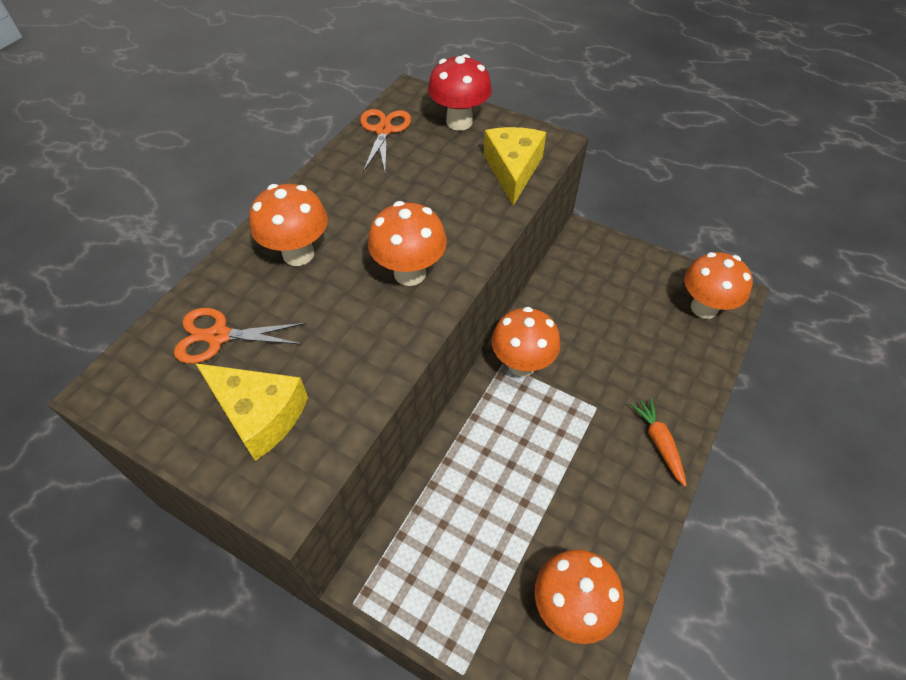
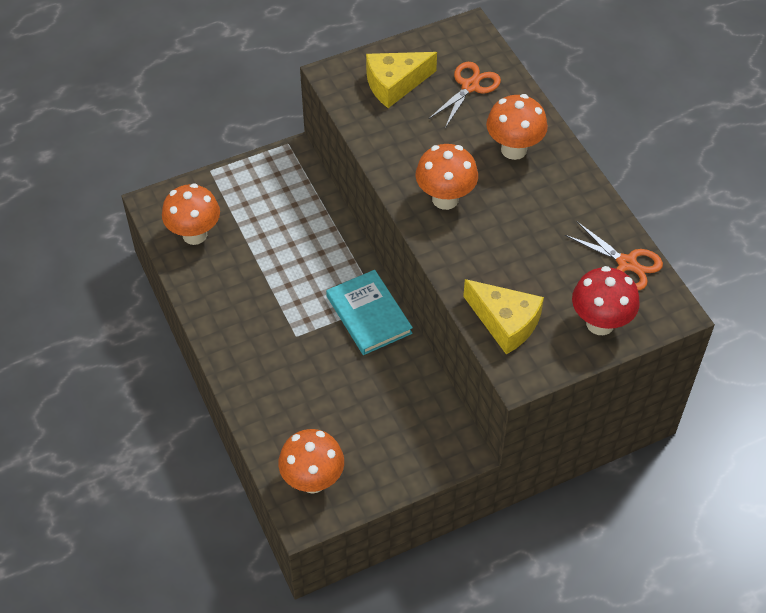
camera: 125 degrees right, 0 degrees up
orange mushroom [492,307,561,377] -> turquoise book [326,270,413,355]
orange carrot [630,398,687,487] -> none

